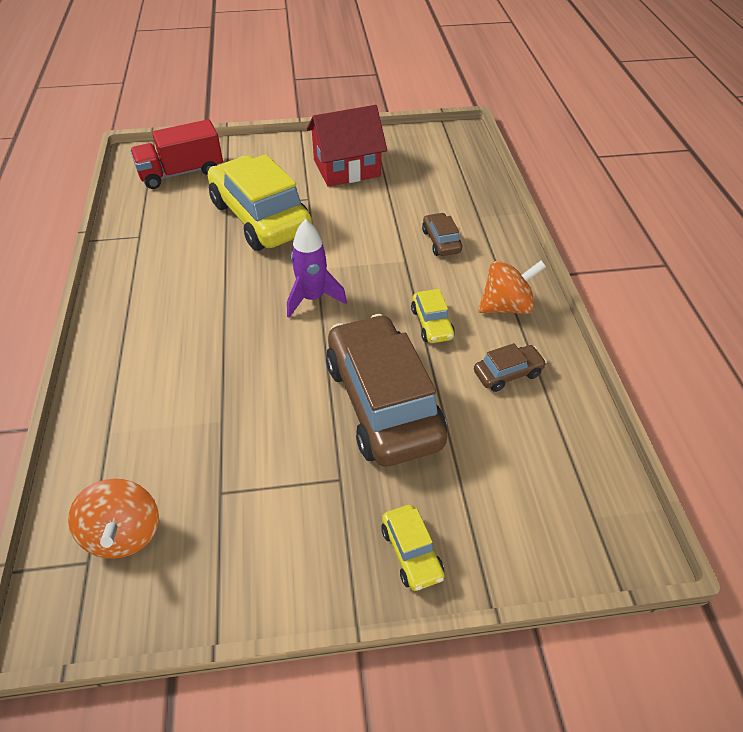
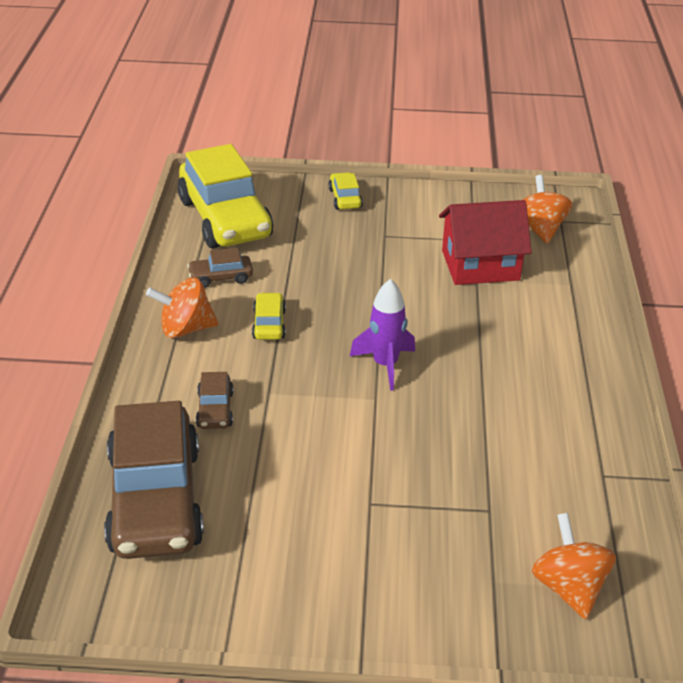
camera: 170 degrees left, 10 degrees down
red truck [130,119,223,189] -> orange spinning top [532,513,616,619]
yellow car [208,154,312,251] -> yellow car moved to [178,144,273,248]
red house [307,105,387,187] -> red house moved to [439,200,532,285]
brown car [326,314,447,466] -> brown car moved to [104,401,204,559]

